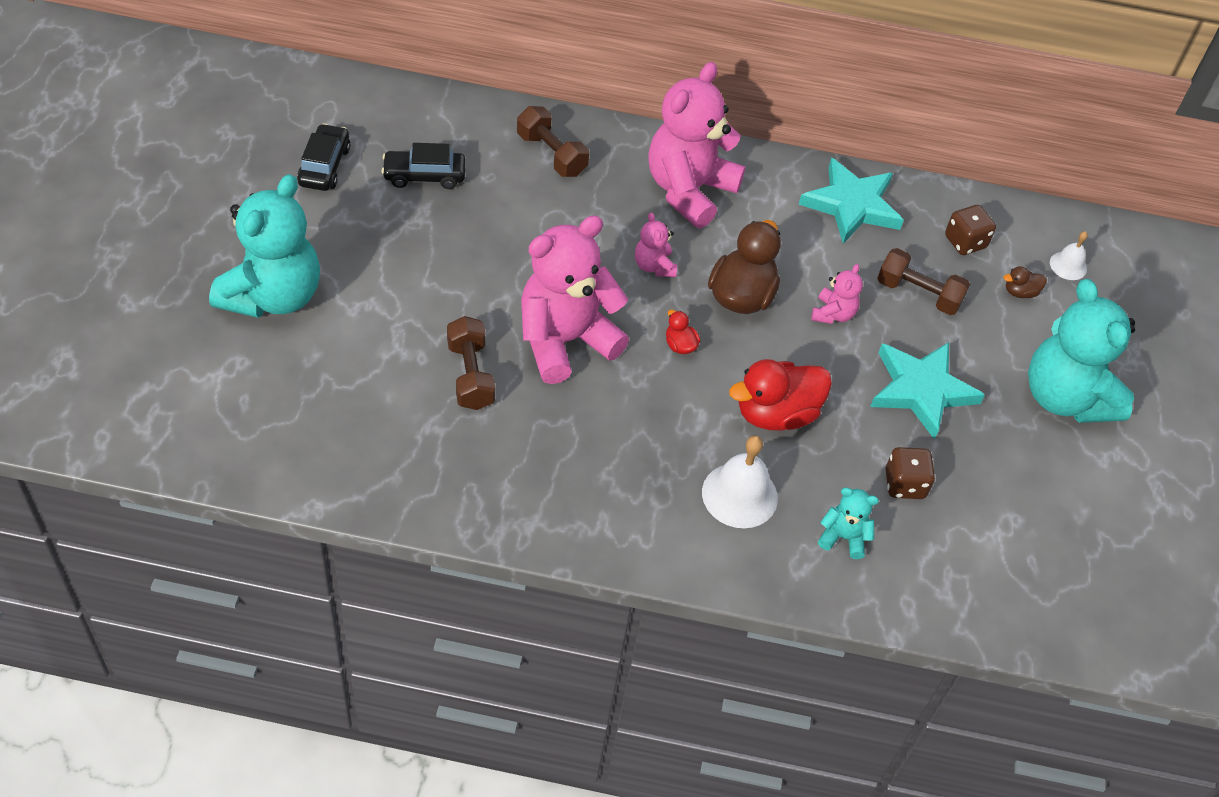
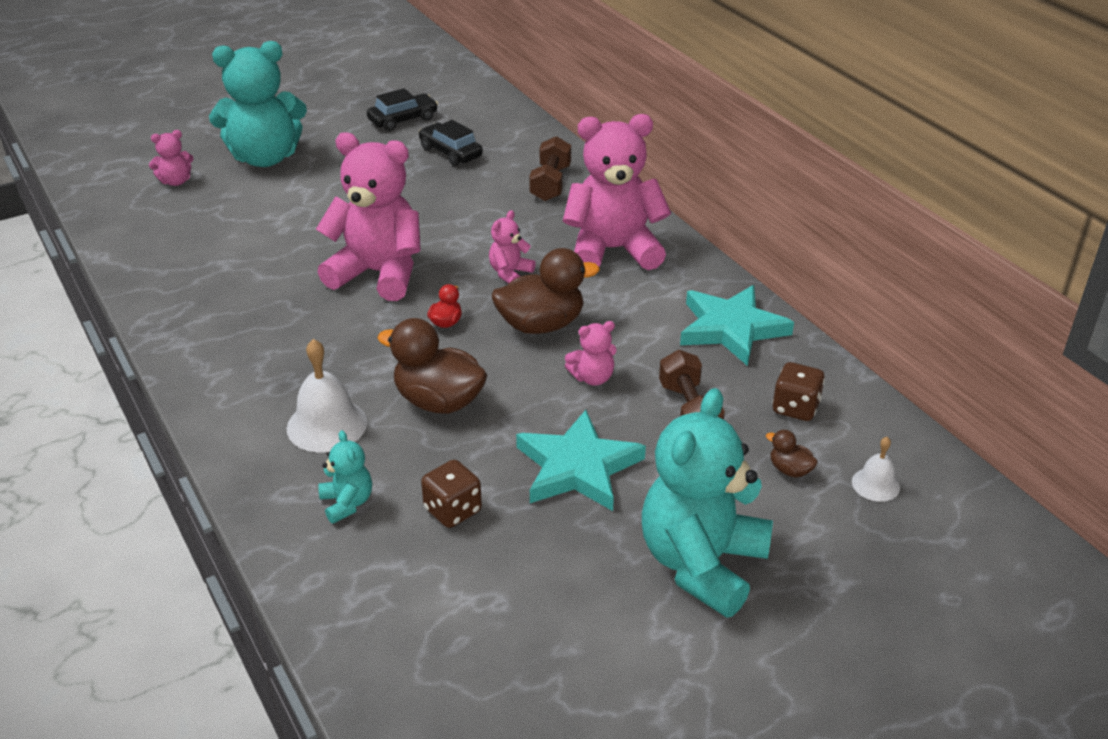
camera: 55 degrees right, 15 degrees down
brown dumbbell [447,316,495,410] -> none
red duck [729,359,832,430] -> brown duck [377,318,487,414]
none -> pink teddy bear [149,130,194,186]

